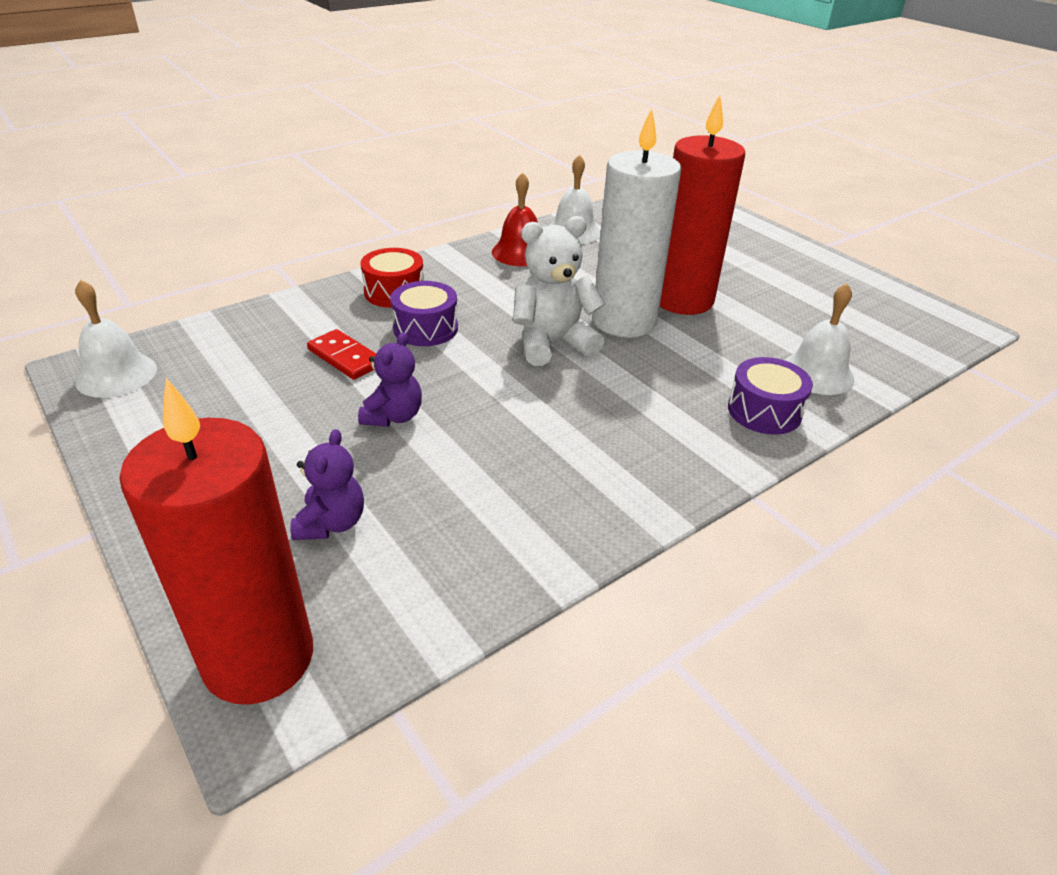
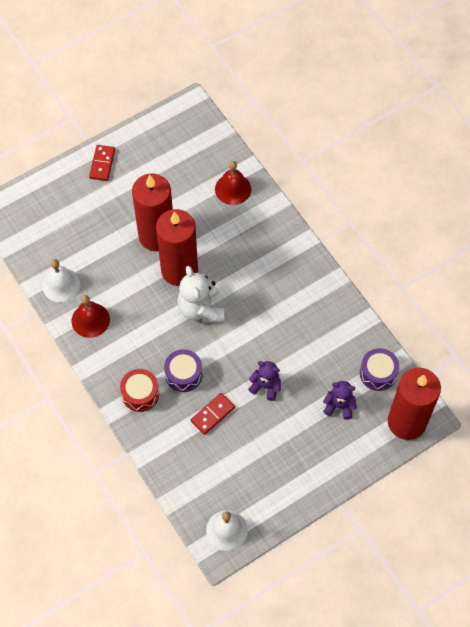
camera: 85 degrees left, 25 degrees up
white candle [593,108,681,337] -> red candle [156,209,198,286]
purple drum [728,357,813,435] -> purple drum moved to [360,348,399,391]
white bell [785,283,855,395] -> red bell [215,161,251,205]
none -> red domino [89,145,115,181]

